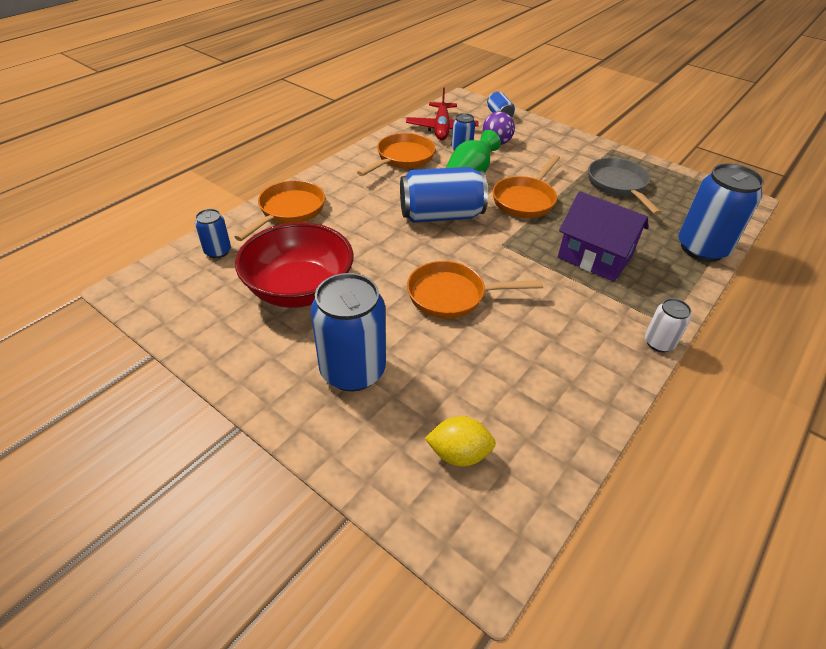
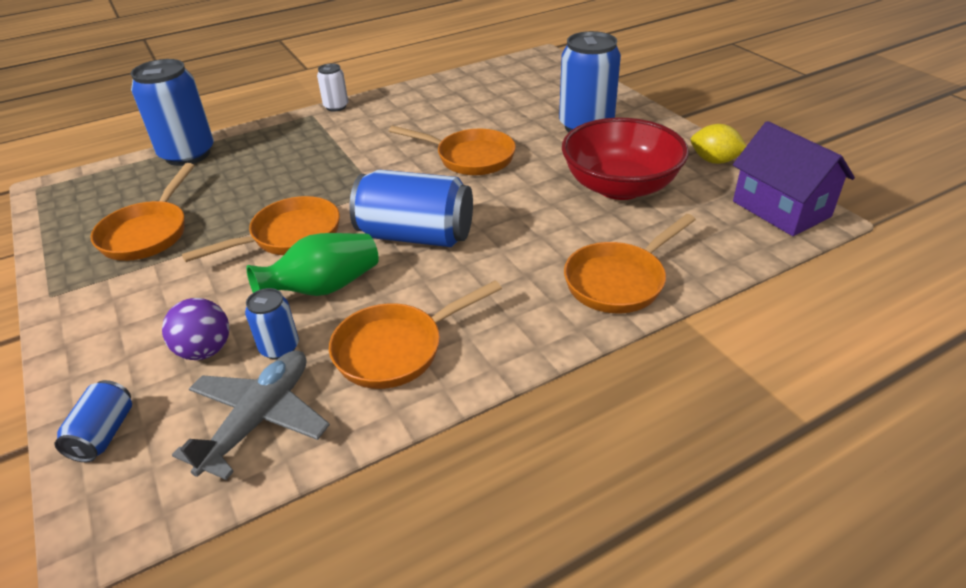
camera: 155 degrees left, 5 degrees down
blue can [195,209,231,258] -> none
red plane [406,88,479,140] -> grey plane [172,350,330,480]
yellow lemon [425,416,496,466] -> yellow lemon moved to [691,124,747,164]
purple house [558,191,649,282] -> purple house moved to [733,121,855,236]
grey pan [588,158,662,215] -> orange pan [91,163,194,261]

